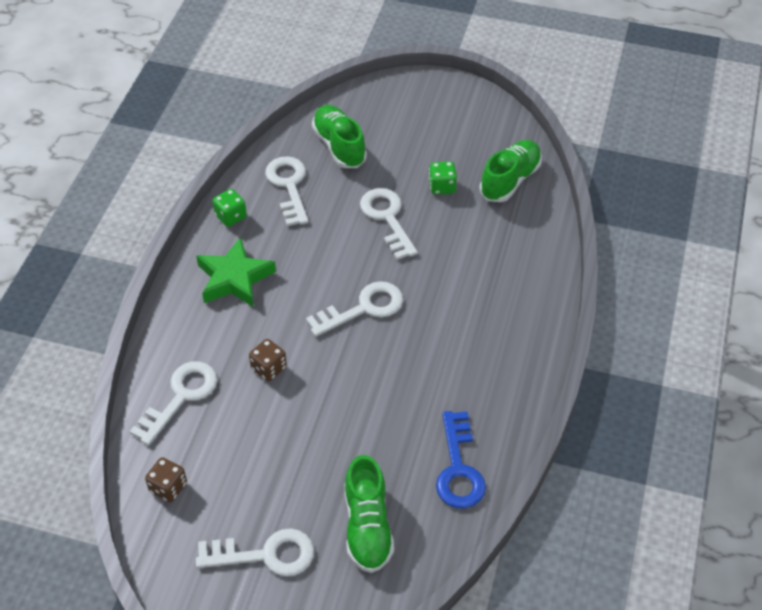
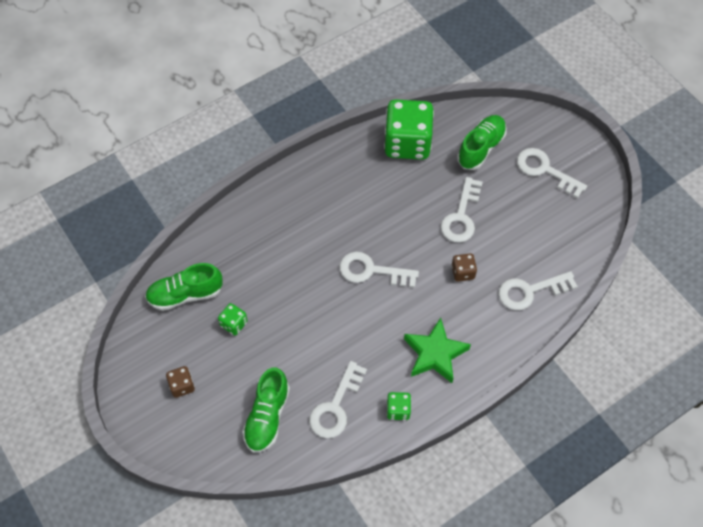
camera: 140 degrees left, 10 degrees up
brown dice [145,457,187,502] -> brown dice moved to [166,366,195,398]
white key [360,188,418,260] -> white key moved to [440,177,483,243]
blue key [436,411,486,509] -> green dice [384,99,434,160]

